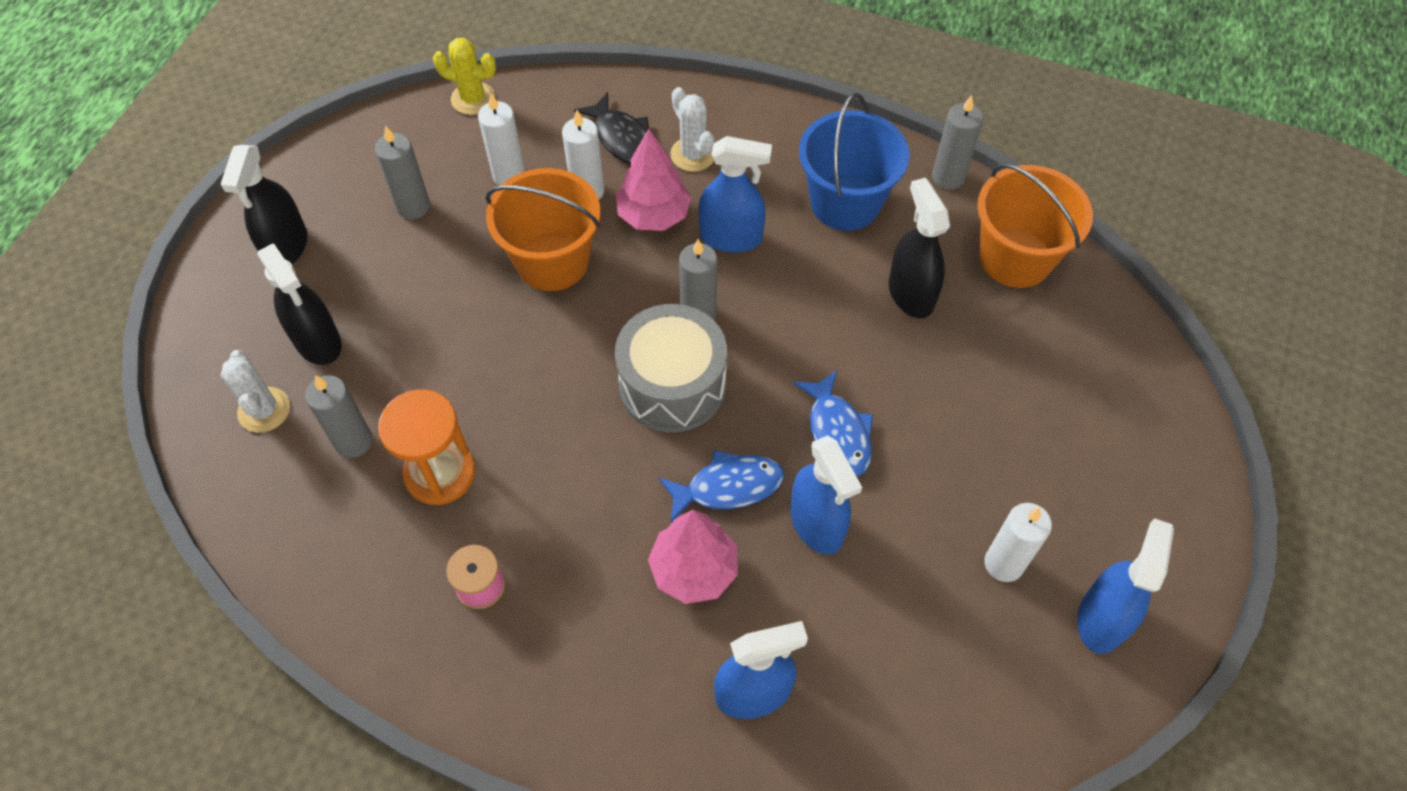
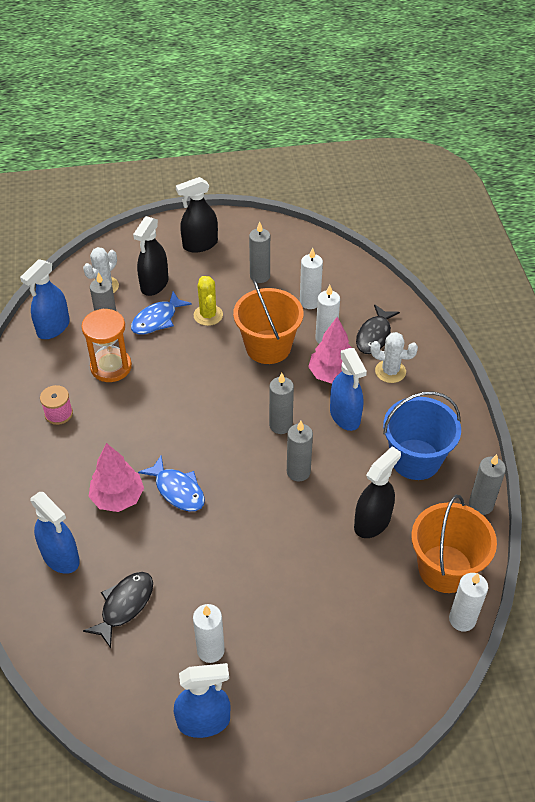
camera: 60 degrees right, 10 degrees down
yellow cactus [433,37,496,115] -> yellow cactus moved to [194,276,223,326]
grey drum [615,304,727,432] -> none
white cactus [670,87,714,172] -> white cactus turned 75 degrees clockwise [371,332,418,383]
blue spray bottle [790,435,862,554] -> blue spray bottle moved to [20,259,70,339]
blue fish [793,370,873,477] -> blue fish moved to [131,291,192,334]
none -> black fish [83,572,153,648]
none -> grey candle [287,421,313,482]
none -> white candle [449,573,488,631]

